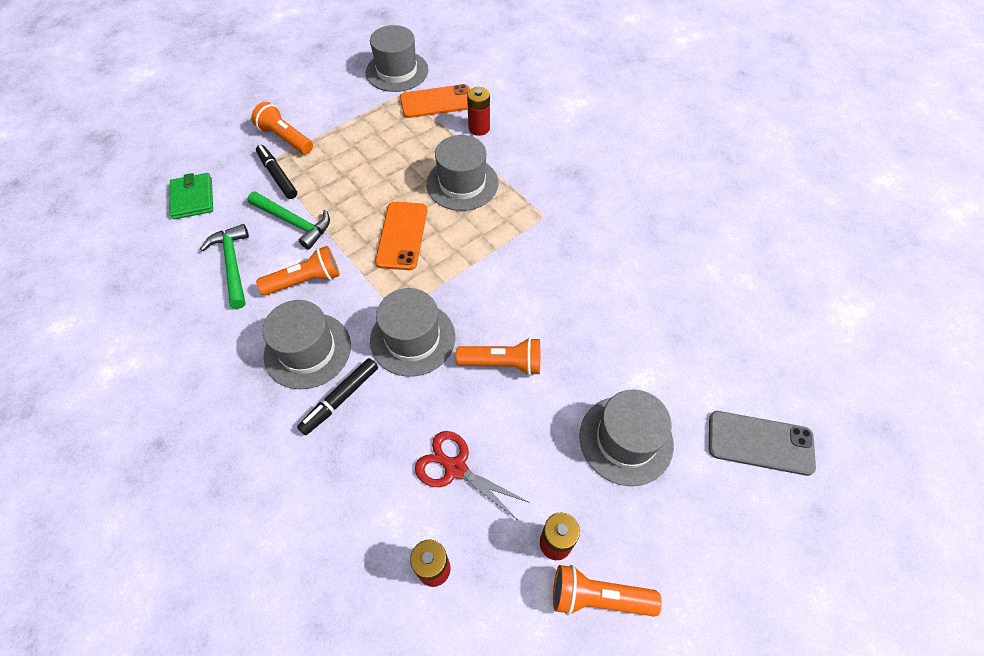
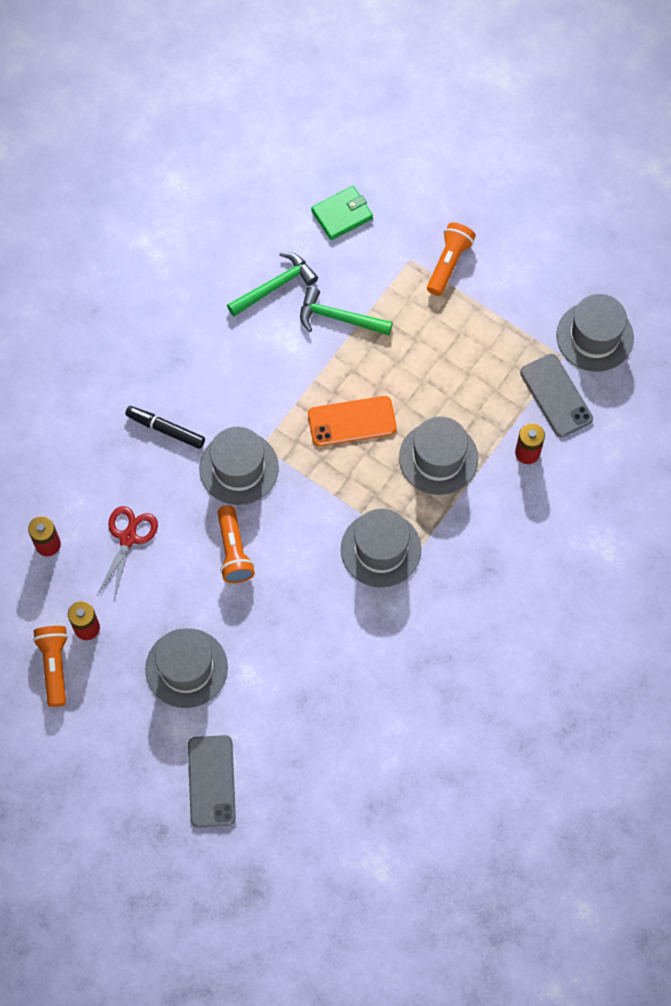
camera: 75 degrees right, 10 degrees up
green hammer [247,191,330,250] -> green hammer turned 90 degrees clockwise [300,287,393,335]
black marker [256,145,297,199] -> none
orange flashlight [256,246,340,295] -> none
grey hat [262,300,351,389] -> grey hat moved to [341,509,421,588]
orange phone [400,84,470,118] -> grey phone [520,354,593,437]

